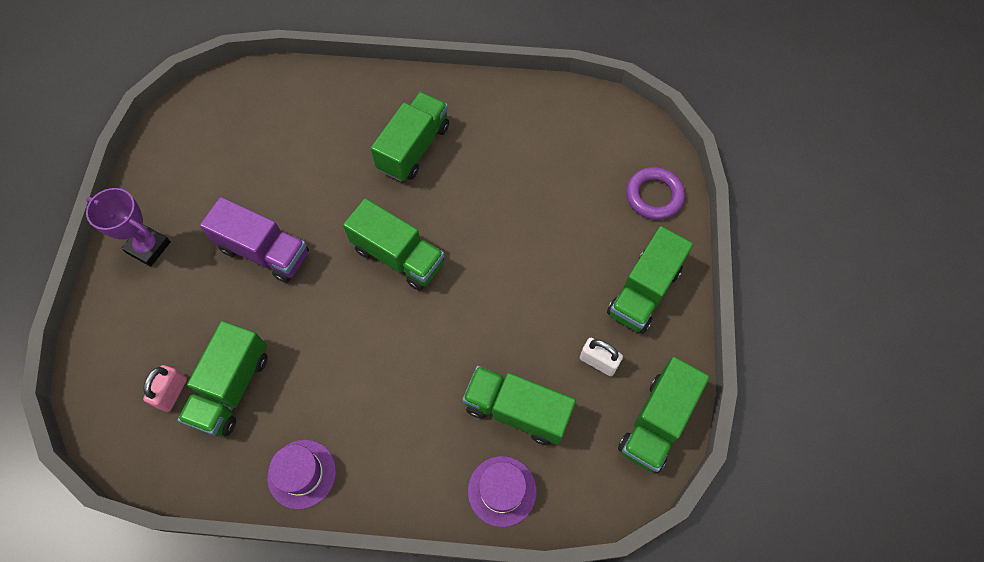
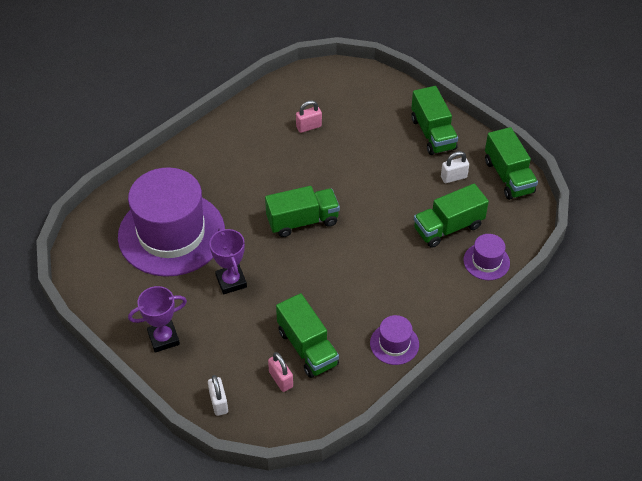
camera: 50 degrees left, 15 degrees down
purple truck [200,197,309,283] -> purple trophy [209,228,247,294]
green truck [371,92,449,182] -> none
purple ring [626,167,685,220] -> none
none -> purple hat [118,167,225,277]
none -> white padlock [208,375,228,416]
none -> pink padlock [296,100,322,133]

